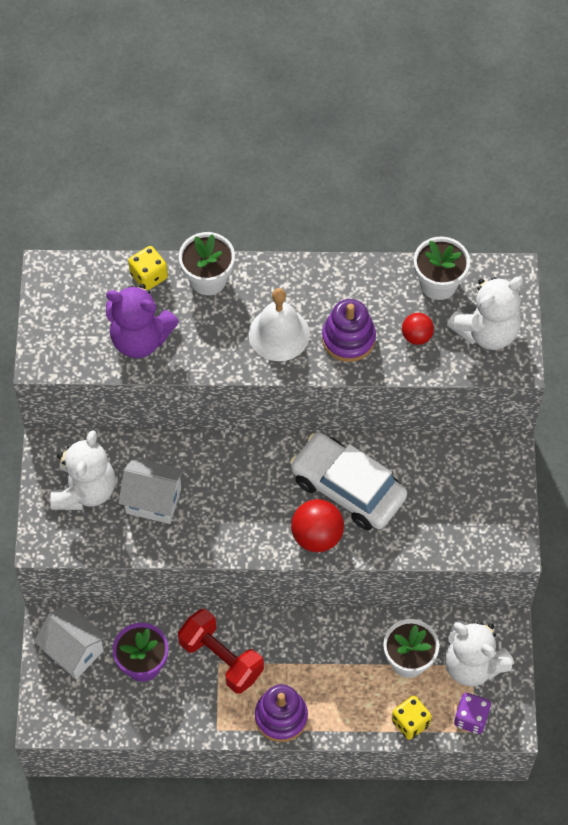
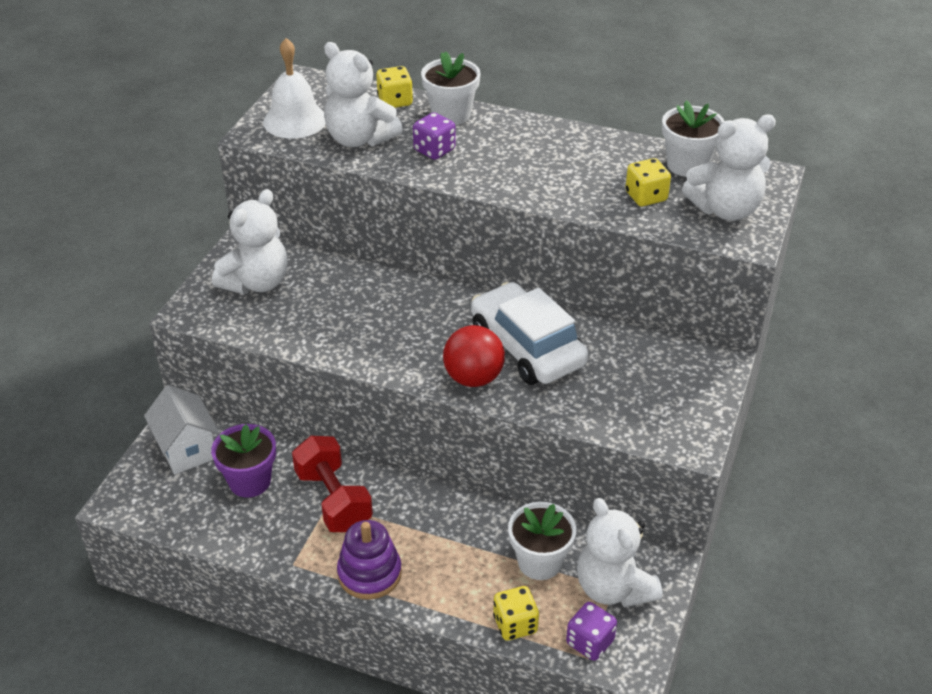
camera: 20 degrees right, 20 degrees down
purple teddy bear [106,284,179,358] -> white teddy bear [324,42,403,147]
white house [119,458,185,524] -> none
white bell [248,288,310,361] -> white bell moved to [263,38,326,138]
purple stacking toy [322,299,376,362] -> none
red ball [402,313,434,345] -> yellow dice [625,158,671,206]
none -> purple dice [413,112,456,160]

